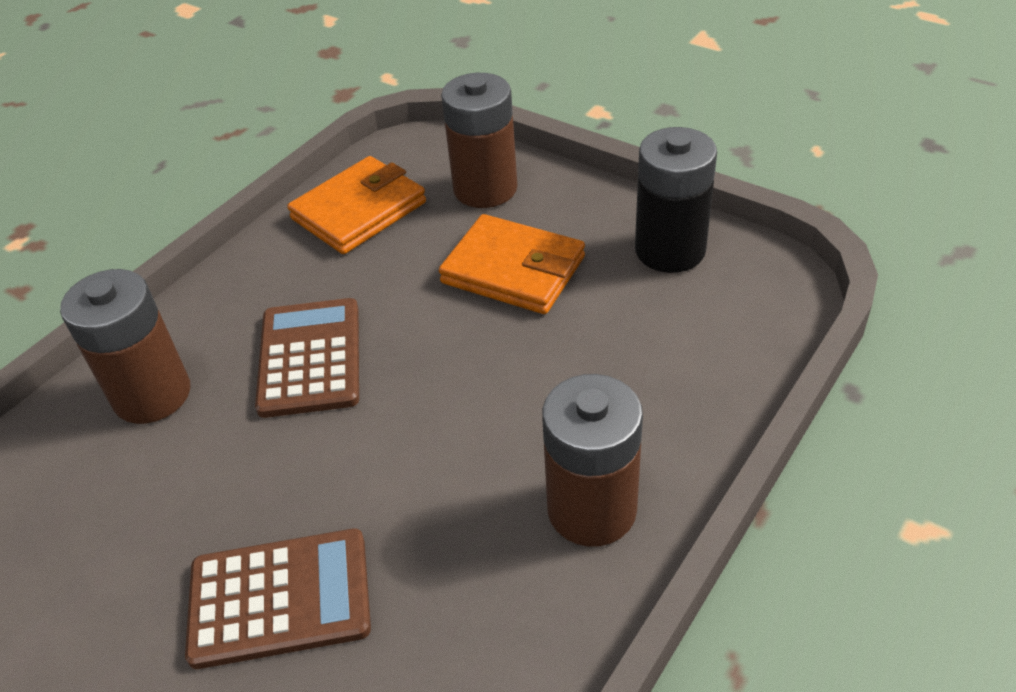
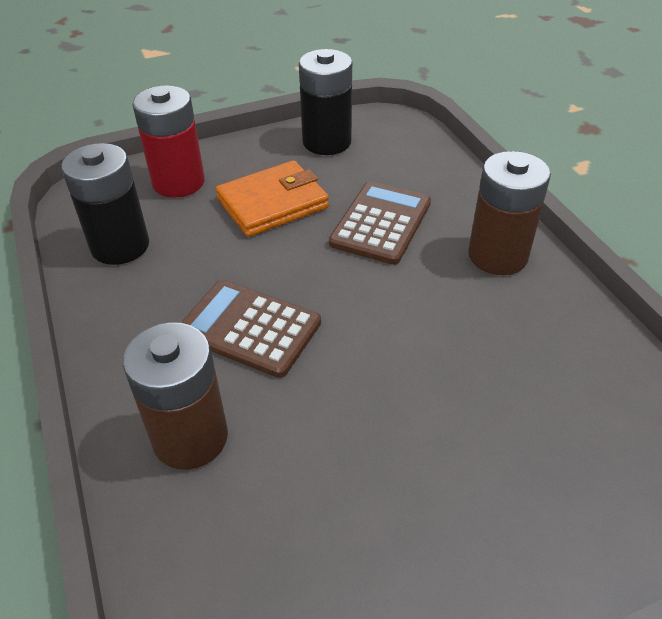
camera: 60 degrees left, 0 degrees up
brown calculator [185,529,371,669] -> brown calculator moved to [329,181,431,265]
orange wallet [287,156,426,254] -> black battery [61,143,149,265]
brown battery [441,73,517,208] -> red battery [132,85,205,198]

